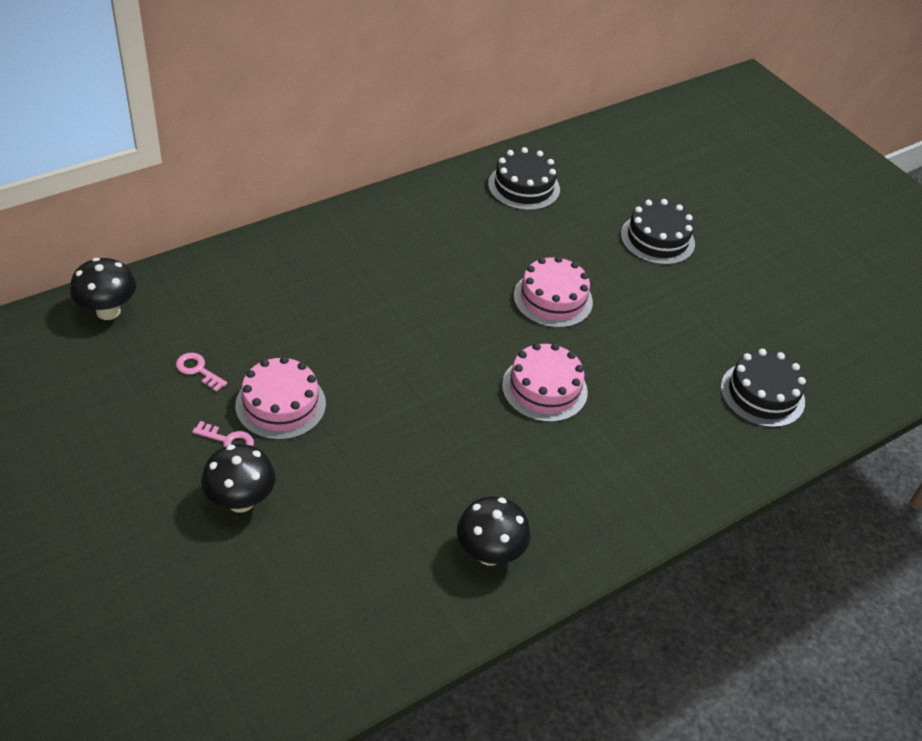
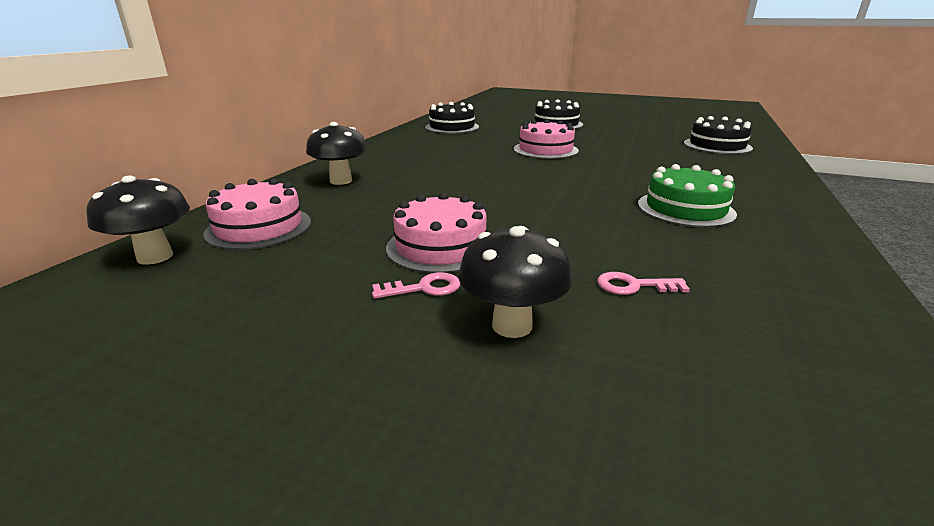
camera: 30 degrees left, 20 degrees down
pink key [176,353,227,392] -> pink key moved to [597,272,690,295]
black mushroom [457,496,530,566] -> black mushroom moved to [306,122,367,185]
pink cake [502,343,588,422] -> pink cake moved to [203,178,311,250]
none -> green cake [638,164,737,227]

